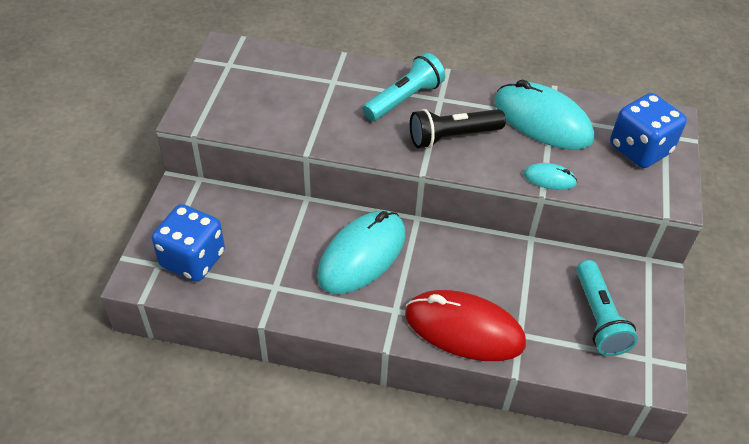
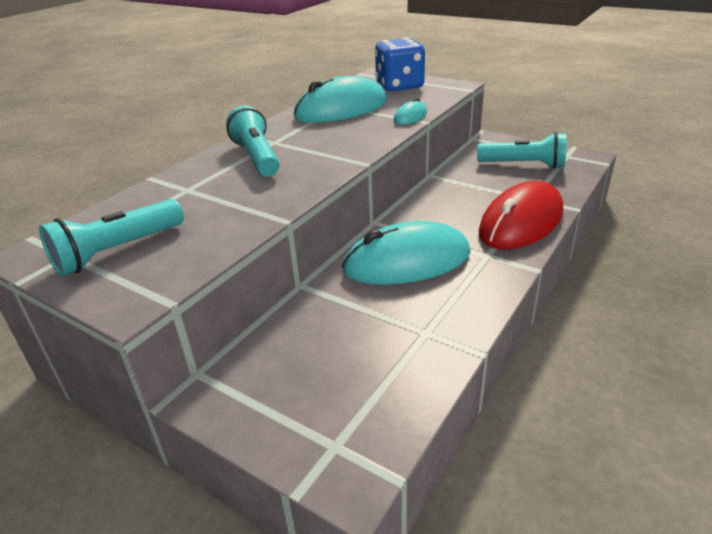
camera: 65 degrees left, 15 degrees down
blue dice [152,204,225,282] -> none
turquoise mouse [317,211,406,294] -> turquoise mouse turned 75 degrees counterclockwise [342,221,470,285]
black flashlight [410,109,506,149] -> none
none -> turquoise flashlight [39,199,184,276]

